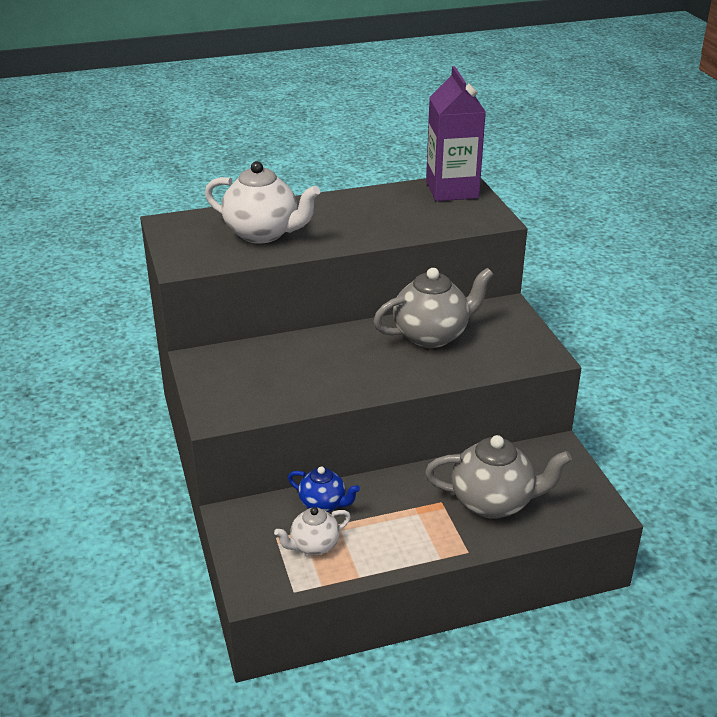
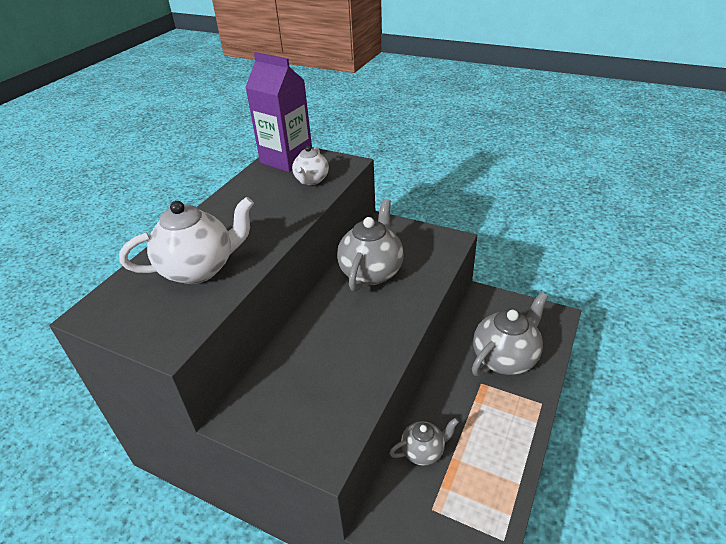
camera: 45 degrees left, 5 degrees up
white teapot [274,507,351,555] -> white teapot moved to [292,146,329,185]
blue teapot [288,467,360,512] -> grey teapot [389,418,459,465]

